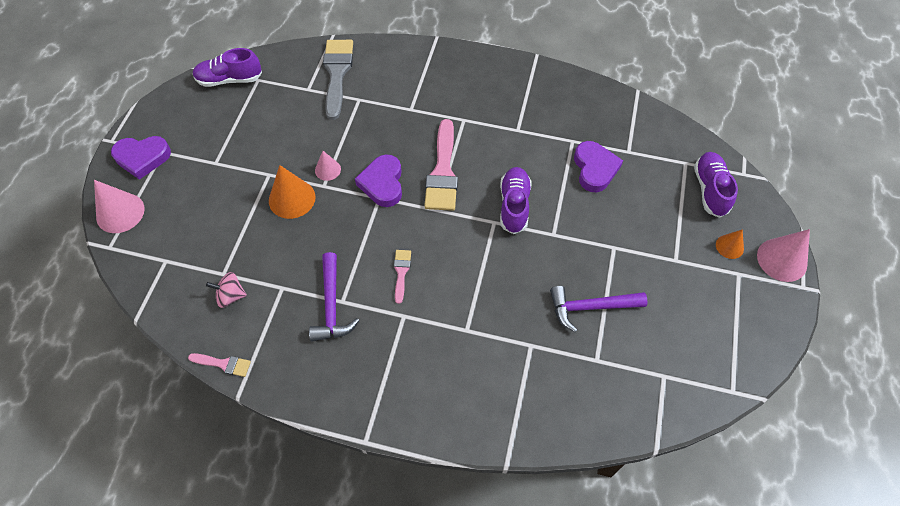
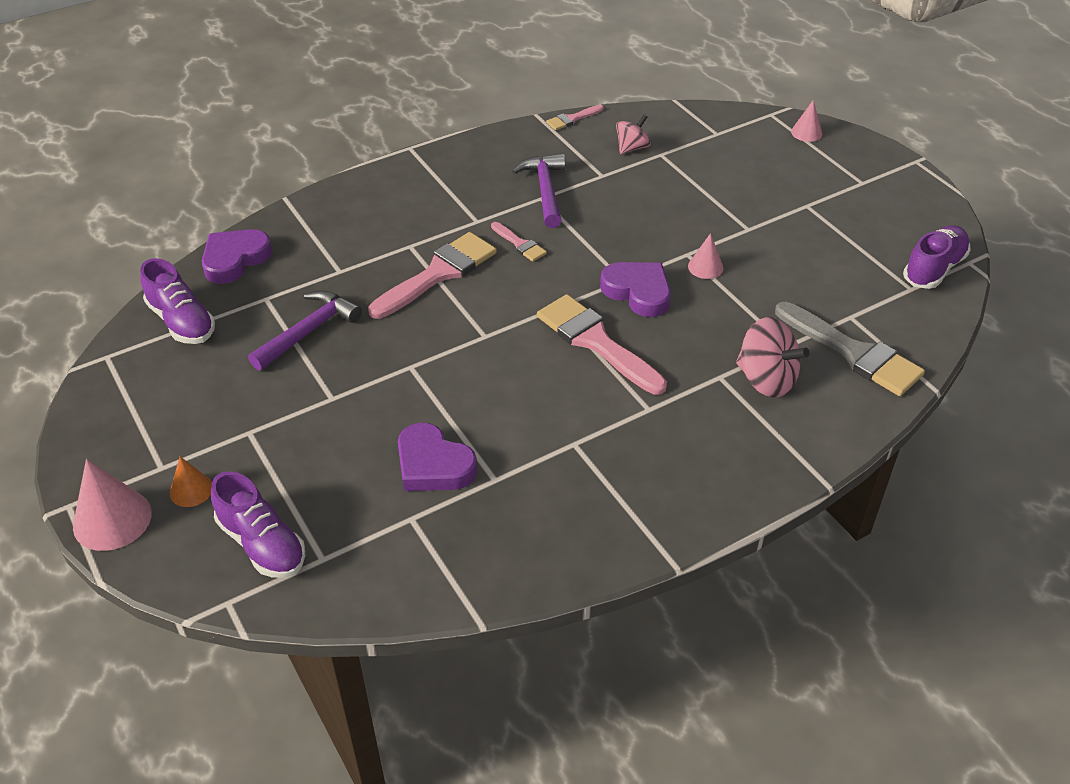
camera: 135 degrees right, 15 degrees down
pink cone [94,180,145,233] -> pink cone [791,100,822,142], size x0.57
purple heart [111,136,171,180] -> purple heart moved to [202,229,272,284]
orange cone [269,165,316,219] -> none
purple hammer [309,252,360,342] -> purple hammer turned 45 degrees clockwise [512,154,565,228]
purple shoe [500,167,532,234] -> purple shoe moved to [140,258,215,344]
none -> pink brush [368,232,497,319]
none -> pink spinning top [736,317,809,398]

